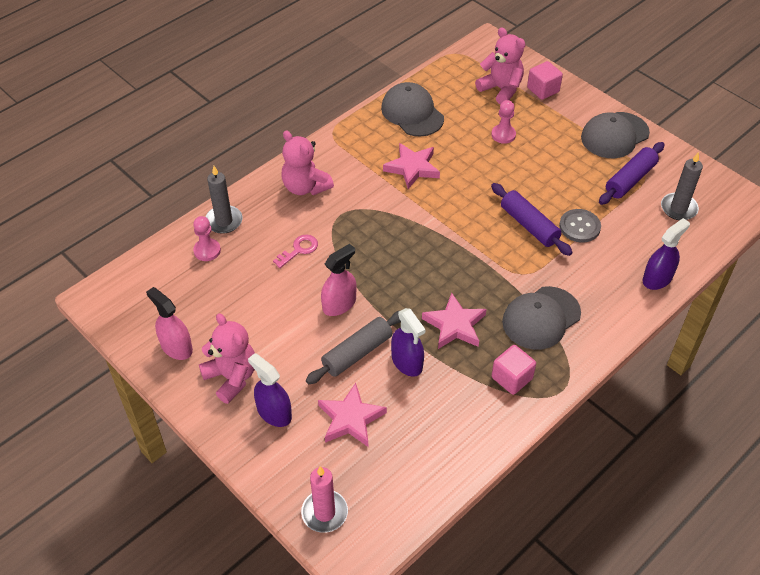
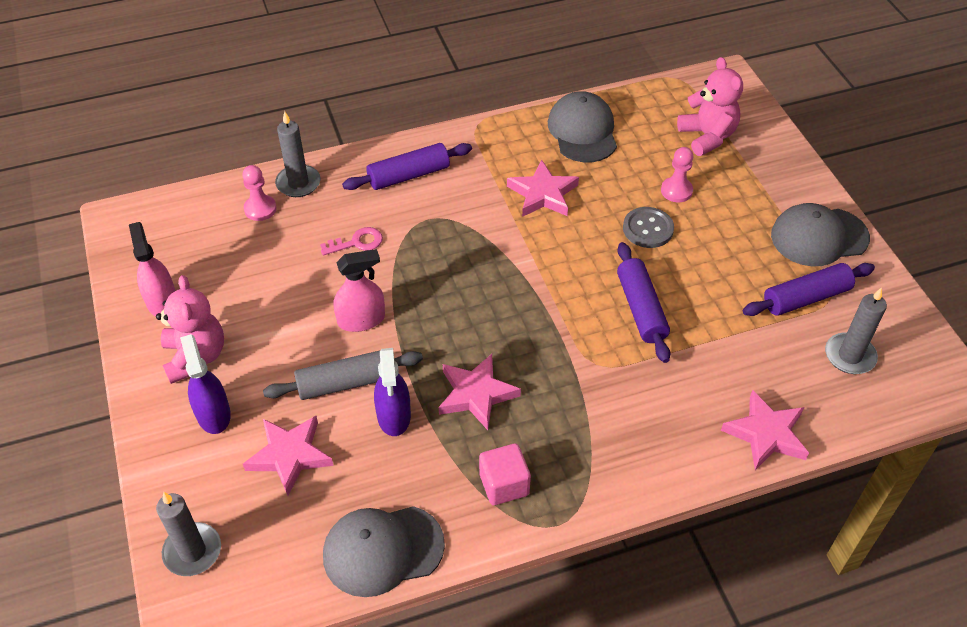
camera: 25 degrees right, 0 degrees up
pink teddy bear [281,130,334,195] -> purple rolling pin [342,143,472,190]
pink candle [301,466,348,533] -> grey candle [156,492,221,576]
grey cap [502,286,581,350] -> grey cap moved to [323,506,445,597]
pink cube [527,61,563,100] -> none
grey button [559,209,601,243] -> grey button moved to [623,207,674,248]
purple spray bottle [643,218,690,290] -> pink star [721,390,809,470]

